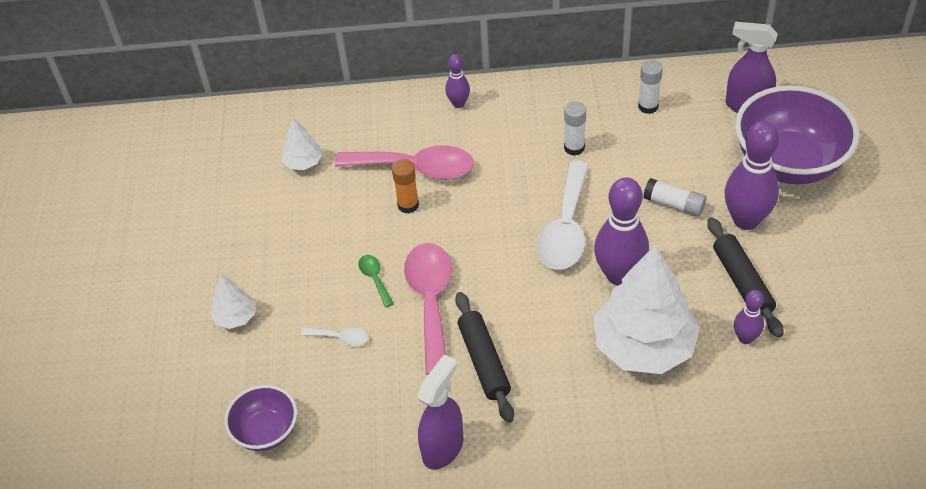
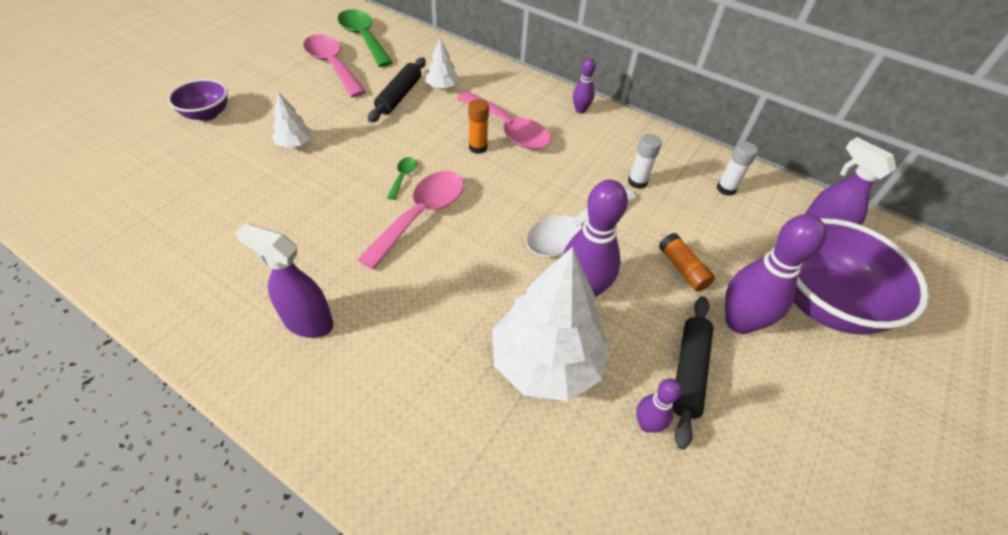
camera: 30 degrees right, 0 degrees up
purple bowl [224,385,297,451] -> purple bowl moved to [168,79,228,121]
white spoon [301,327,368,346] -> none
purple spray bottle [417,354,463,470] -> purple spray bottle turned 135 degrees counterclockwise [235,223,334,338]
black rolling pin [455,292,514,423] -> black rolling pin moved to [368,57,426,123]
white glue stick [643,178,706,217] -> orange glue stick [659,233,715,292]
none -> pink spoon [303,34,366,97]
none -> green spoon [338,9,393,67]

